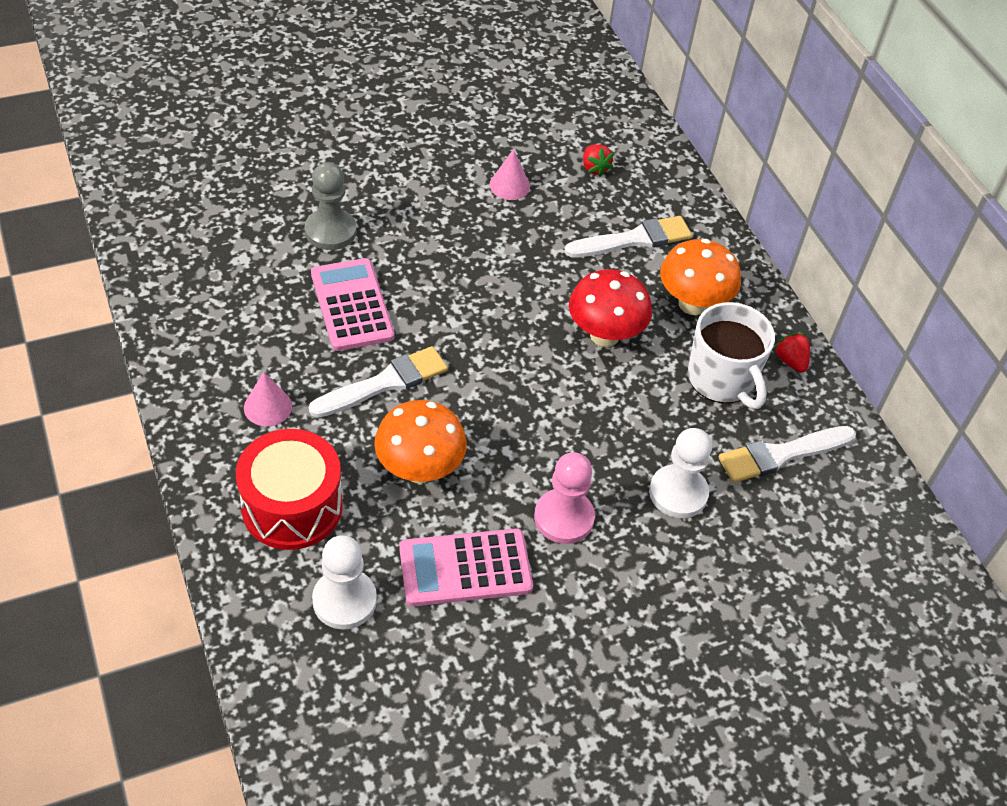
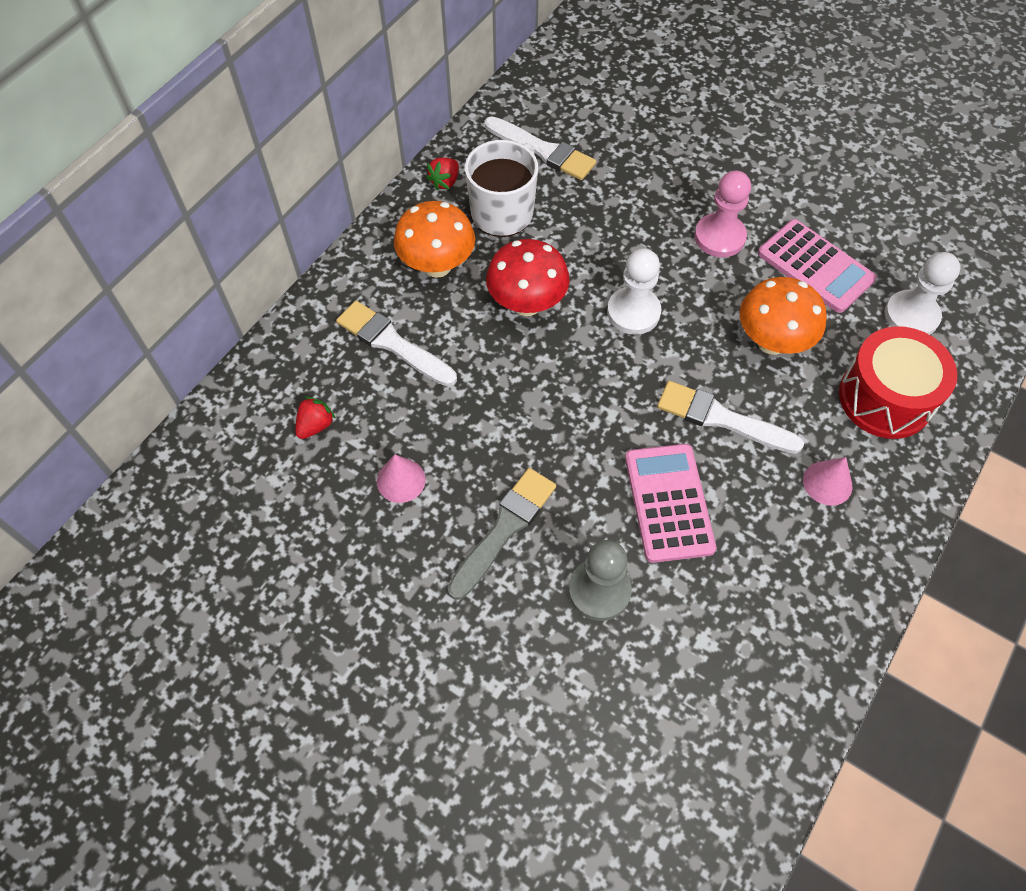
camera: 120 degrees left, 10 degrees up
pink calculator [311,258,395,351] -> pink calculator turned 135 degrees clockwise [625,444,716,563]
white pawn [649,428,712,518] -> white pawn moved to [607,248,661,335]
none -> grey brush [448,468,556,600]

